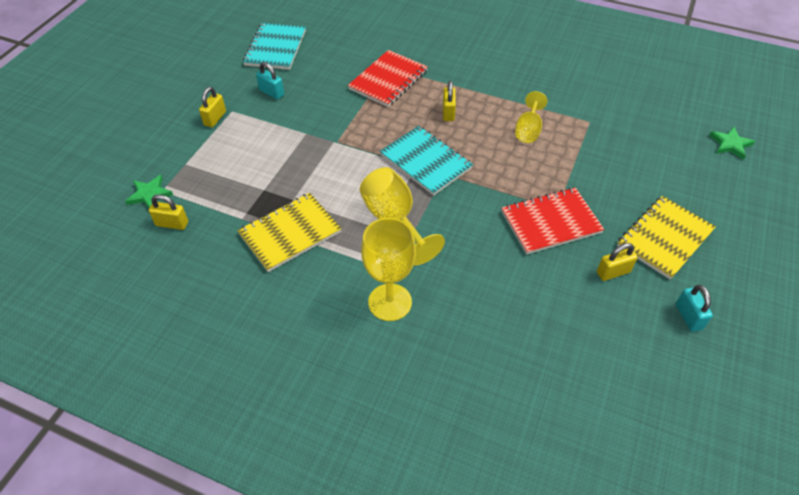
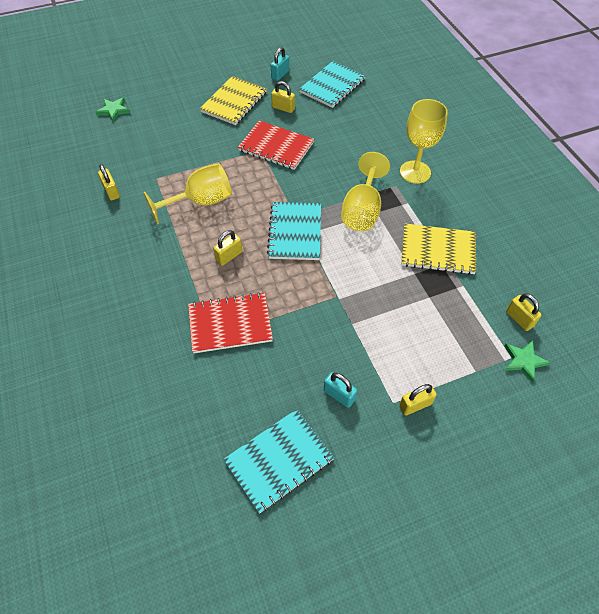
camera: 135 degrees left, 5 degrees up
turquoise padlock [256,62,284,100] -> turquoise padlock turned 45 degrees counterclockwise [324,372,357,408]
yellow goblet [515,91,548,143] -> yellow goblet [143,163,232,224], size x1.58
yellow notebook [617,196,716,280] -> yellow notebook turned 60 degrees counterclockwise [200,76,267,125]
none -> yellow padlock [98,164,120,201]
none -> turquoise notebook [299,61,366,108]

